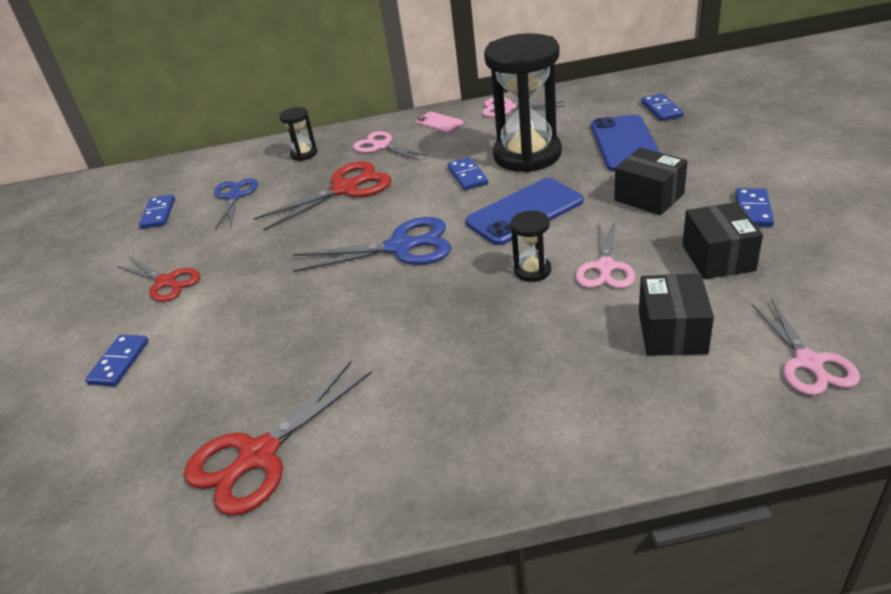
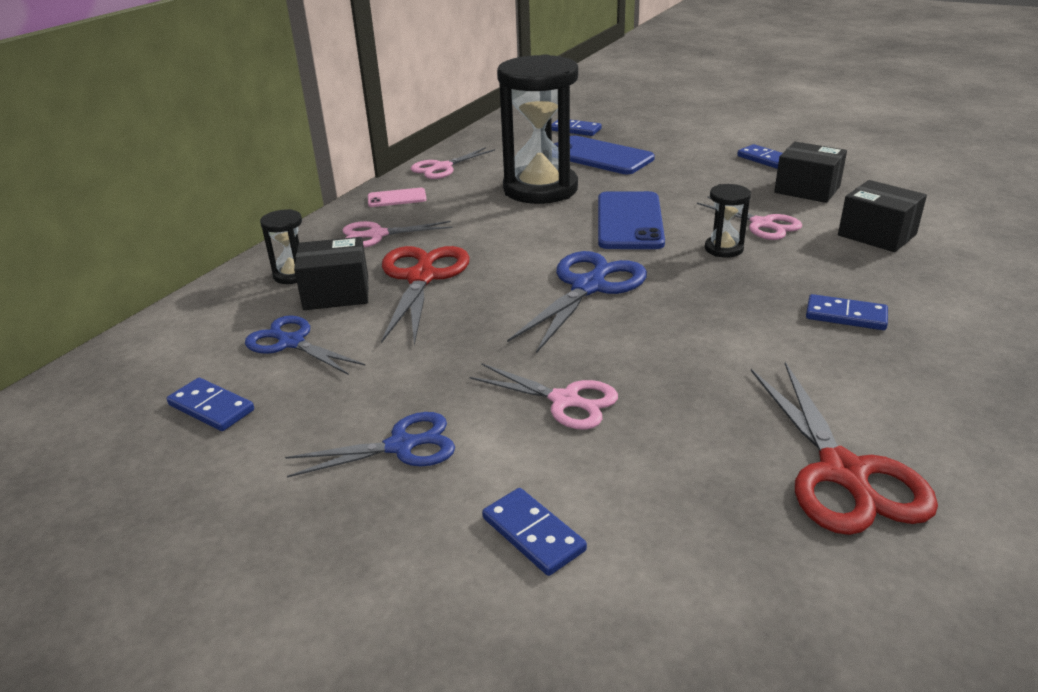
camera: 55 degrees left, 5 degrees down
red scissors [117,256,200,302] -> blue scissors [285,412,455,478]
blue domino [447,157,488,190] -> blue domino moved to [806,294,888,330]
black box [614,148,688,215] -> black box moved to [294,237,369,310]
pink scissors [752,299,860,395] -> pink scissors moved to [469,363,618,430]

